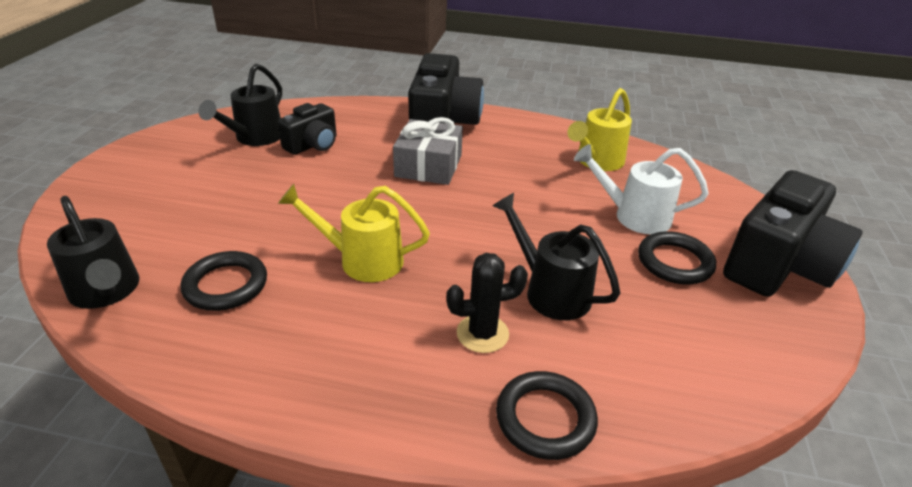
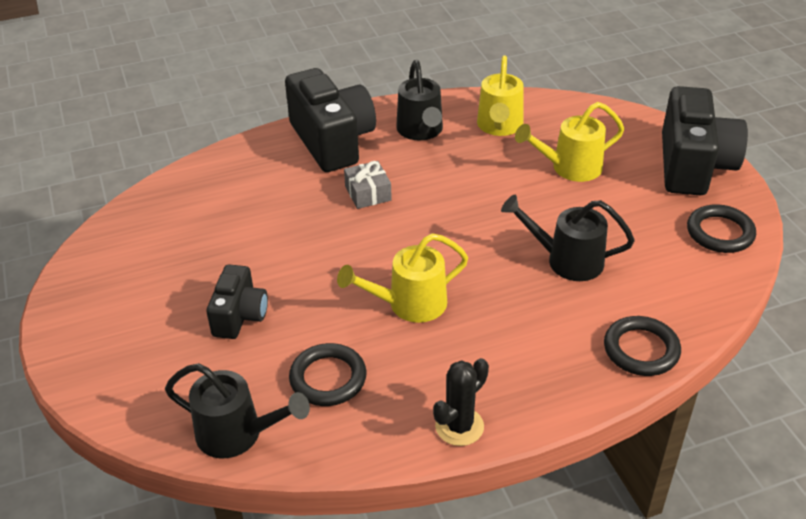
camera: 30 degrees left, 5 degrees up
black watering can [199,64,282,146] -> black watering can moved to [396,60,443,140]
black camera [278,103,336,155] -> black camera moved to [206,265,268,339]
grey gift [393,117,463,185] -> grey gift [344,161,392,209], size x0.64
black cactus [446,253,528,353] -> black cactus moved to [433,358,489,446]
white watering can [574,144,709,235] -> yellow watering can [515,102,625,182]
black ring [638,231,716,284] -> black ring moved to [687,204,756,253]

